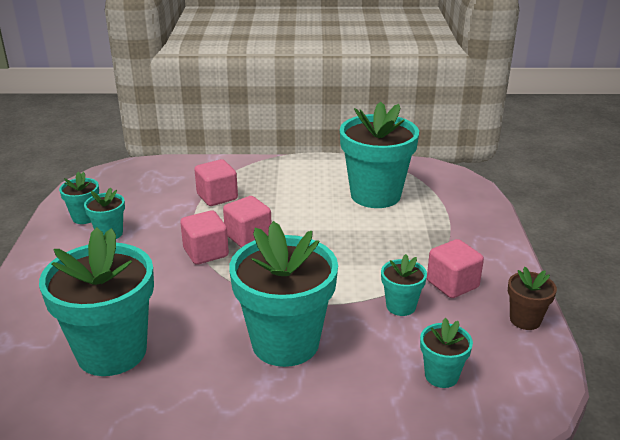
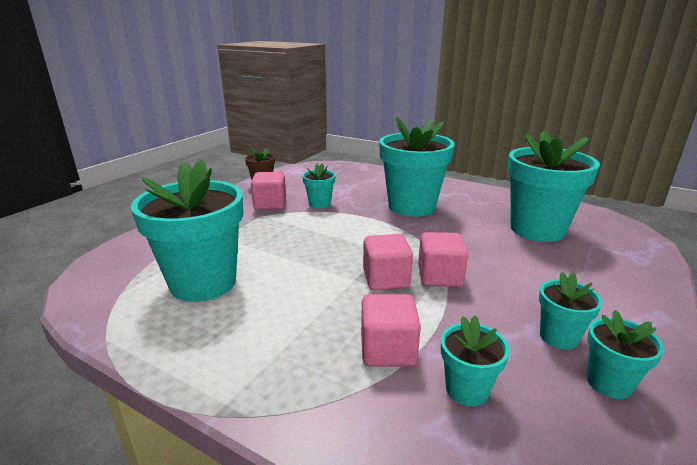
camera: 150 degrees left, 5 degrees down
turquoise flower pot [420,318,473,388] -> turquoise flower pot moved to [441,316,510,407]

